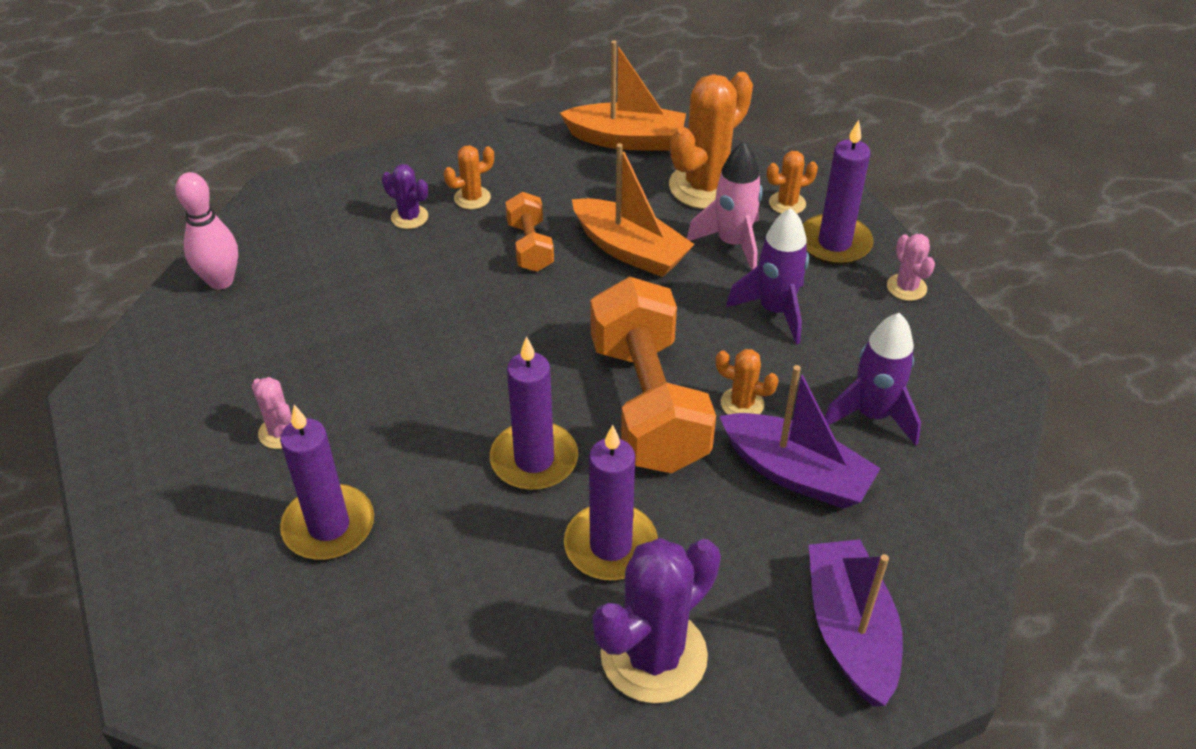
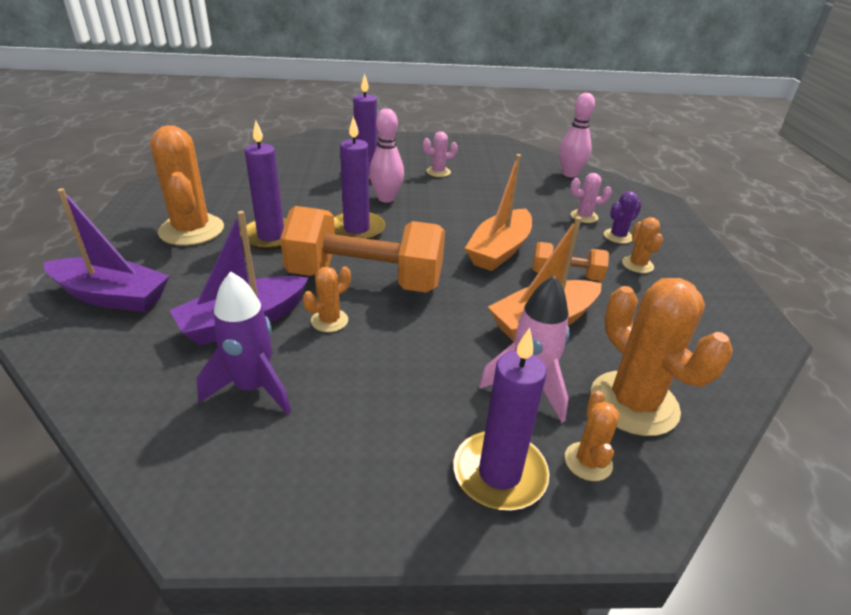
camera: 110 degrees right, 10 degrees down
orange boat [560,40,686,151] -> orange boat moved to [465,154,532,271]
purple cactus [593,538,721,703] -> orange cactus [150,125,224,246]
purple rocket [726,208,809,345] -> none
pink cactus [887,234,935,301] -> pink cactus moved to [570,173,612,223]
none -> pink bowling pin [369,109,404,203]

